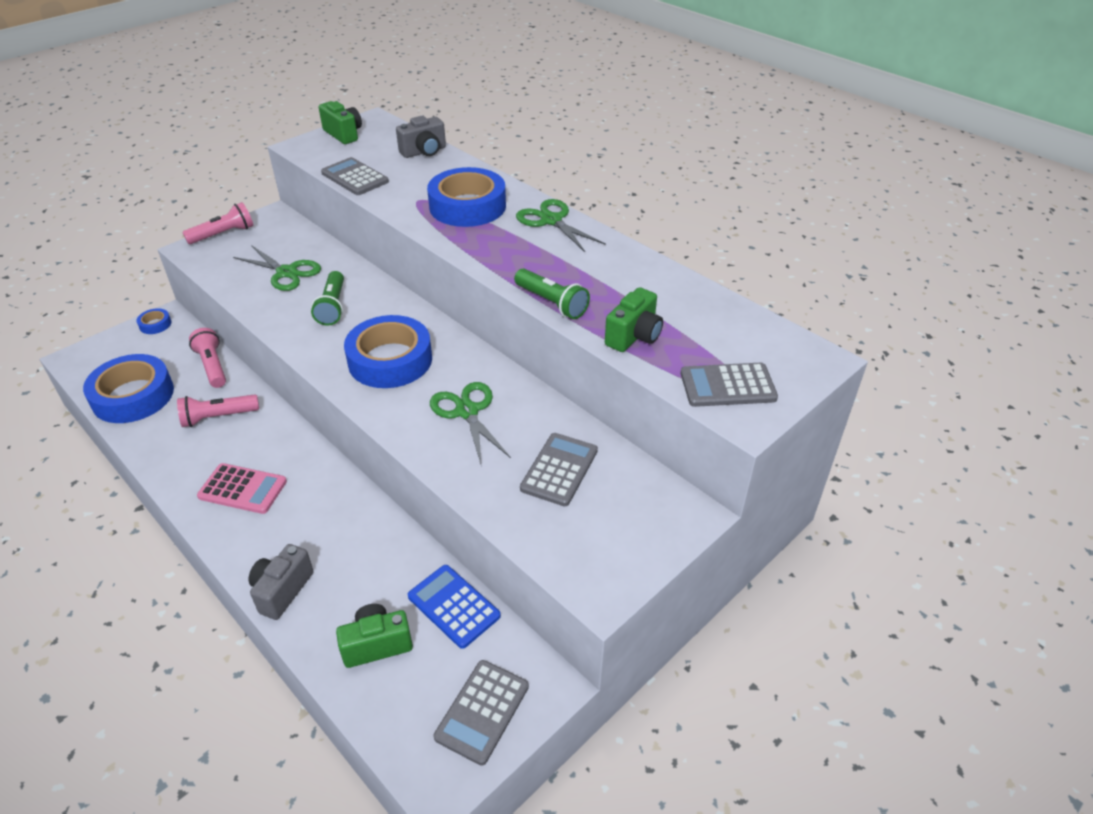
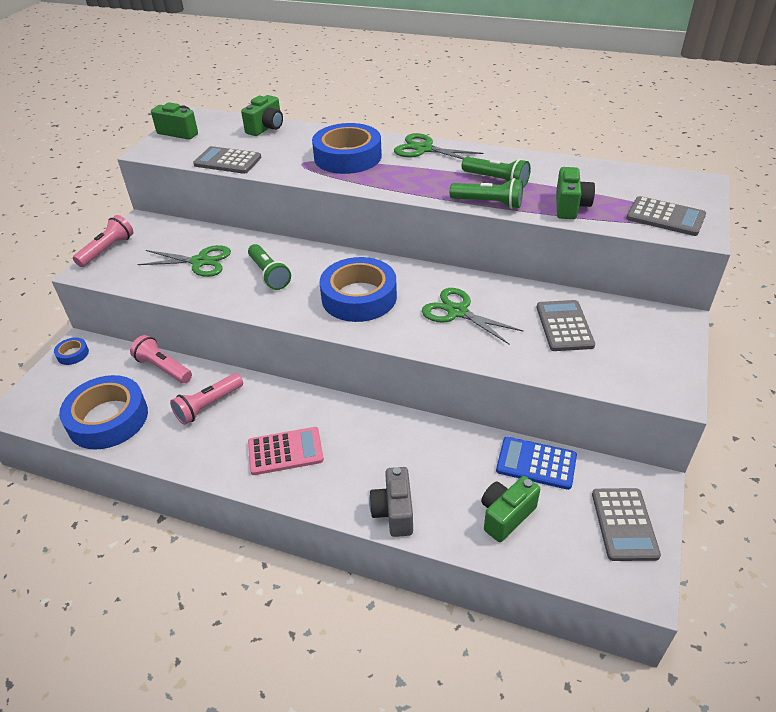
camera: 25 degrees left, 0 degrees up
grey camera [396,116,446,158] -> green camera [241,95,283,136]
grey calculator [681,363,778,407] -> grey calculator turned 120 degrees counterclockwise [626,196,706,236]
none -> green flashlight [462,157,531,188]

